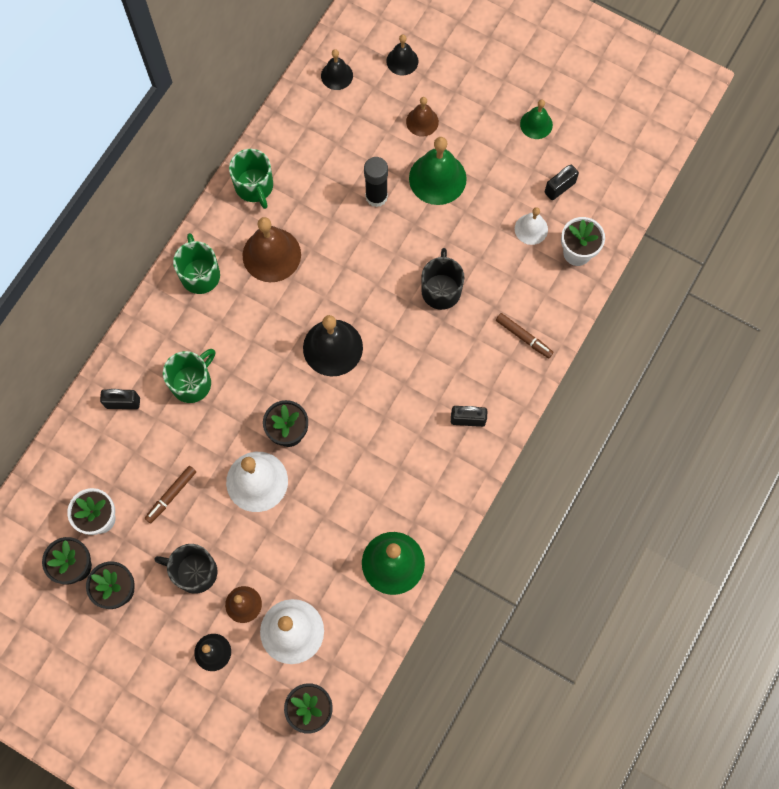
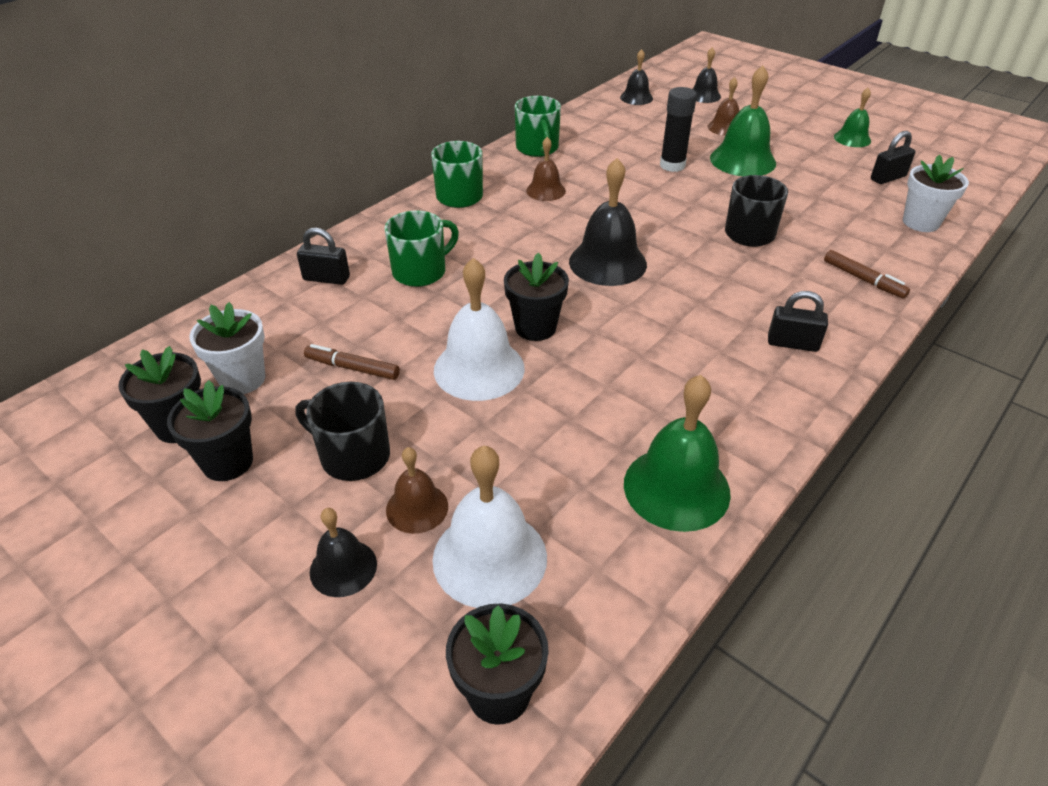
camera: 10 degrees right, 30 degrees down
brown marker [144,466,196,524] -> brown marker turned 60 degrees clockwise [304,344,400,380]
brown bell [243,217,301,282] -> brown bell [526,137,566,201], size x0.57
white bell [515,207,548,245] -> none

